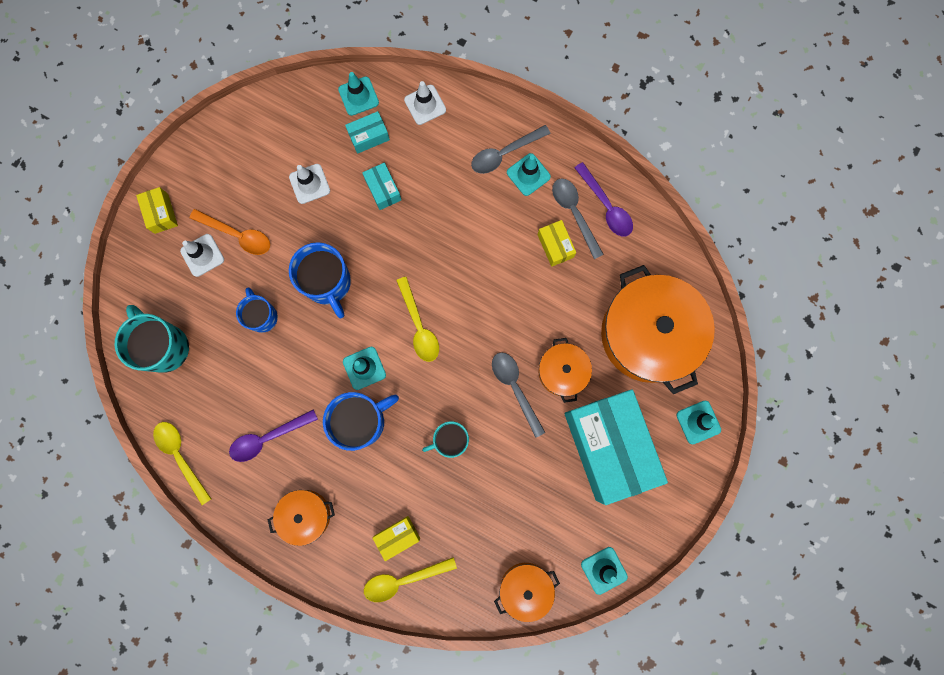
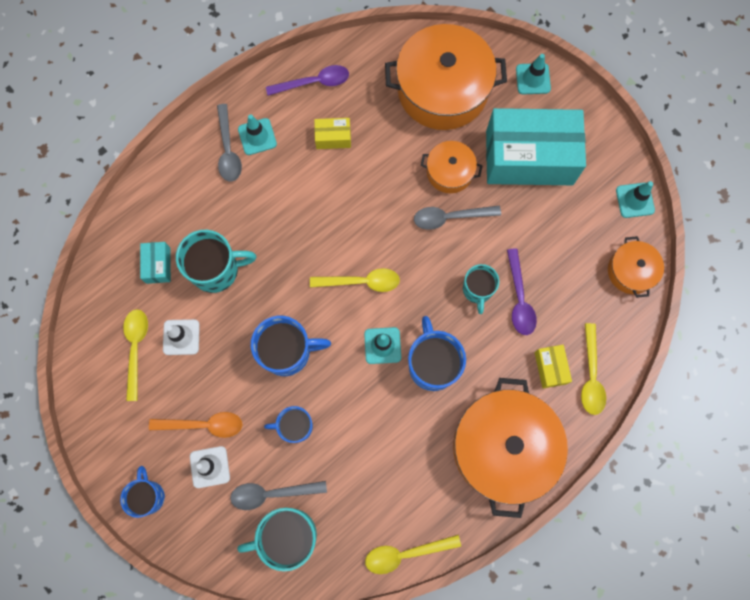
camera: 70 degrees left, 5 degrees down
yellow box [136,187,178,234] -> blue mug [120,466,165,518]
orange spoon [190,209,270,255] -> orange spoon turned 45 degrees clockwise [149,412,242,438]
purple spoon [229,410,318,462] -> purple spoon moved to [507,248,537,335]
orange pot [268,490,335,546] -> orange pot [453,378,568,518], size x2.00
turquoise traffic cone [338,72,379,116] -> none
turquoise box [362,163,401,210] -> turquoise mug [176,230,256,293]
white traffic cone [404,81,446,125] -> none
grey spoon [552,178,604,259] -> grey spoon moved to [230,481,327,510]
none -> yellow spoon [123,309,148,401]

